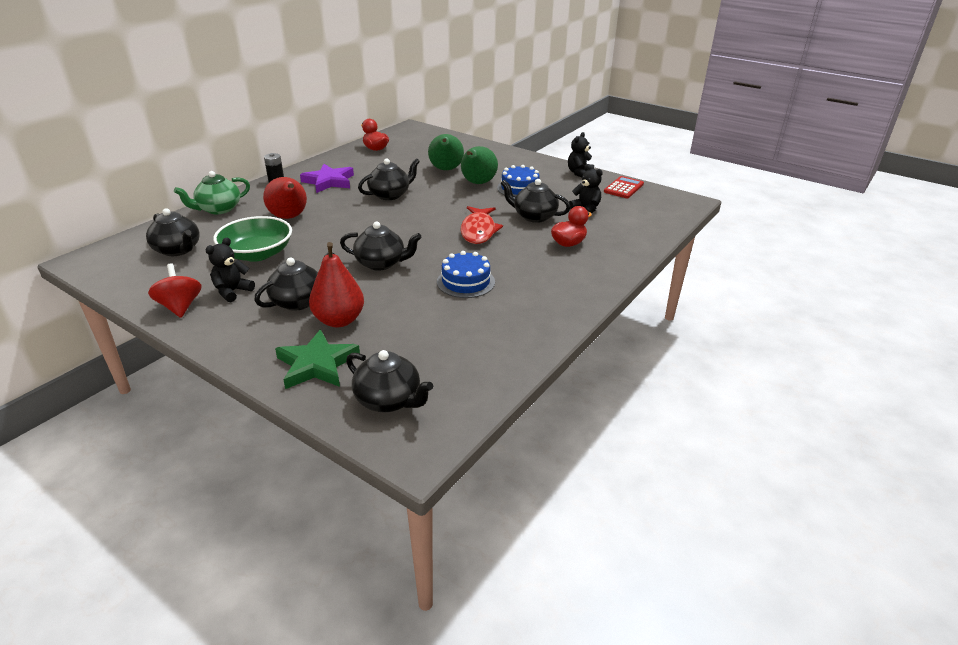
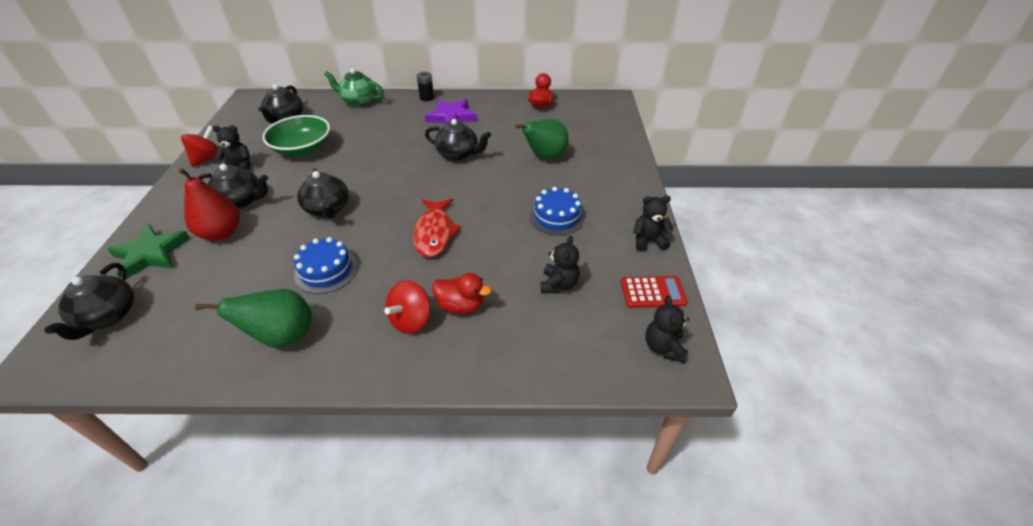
camera: 55 degrees right, 10 degrees up
red pear [263,177,307,219] -> none
green pear [461,146,498,184] -> green pear moved to [195,289,312,348]
red fish [461,206,503,244] -> red fish turned 60 degrees counterclockwise [413,199,461,257]
black teapot [501,179,571,223] -> none
none -> red spinning top [384,280,430,334]
none -> black teddy bear [646,295,689,363]

